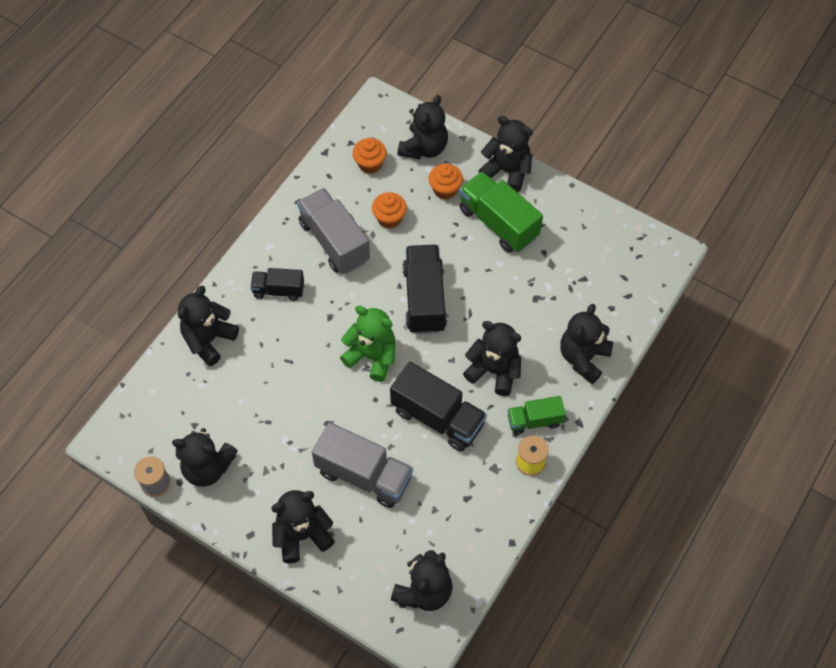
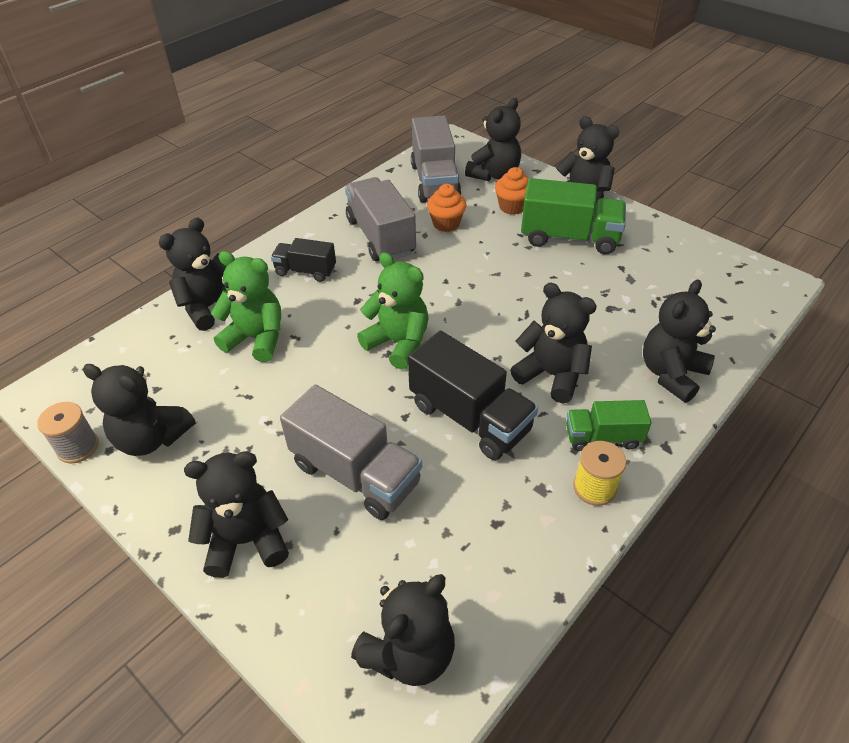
camera: 10 degrees right, 15 degrees down
orange cupcake [353,138,387,174] -> grey truck [411,115,461,203]
black truck [402,245,447,334] -> none
green truck [459,171,543,253] -> green truck turned 135 degrees clockwise [521,178,626,254]
none -> green teddy bear [211,251,281,362]

